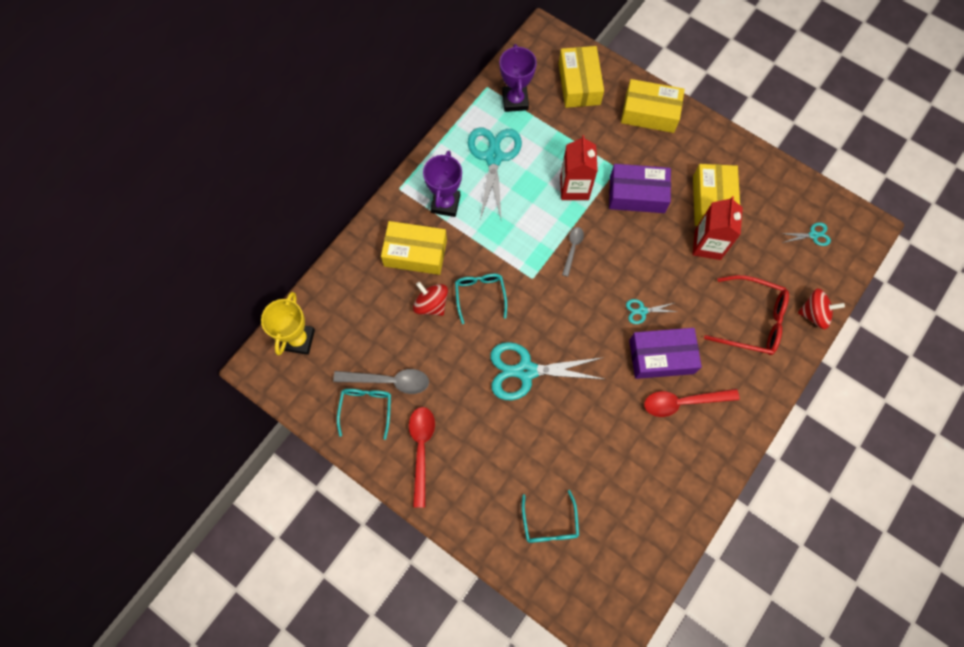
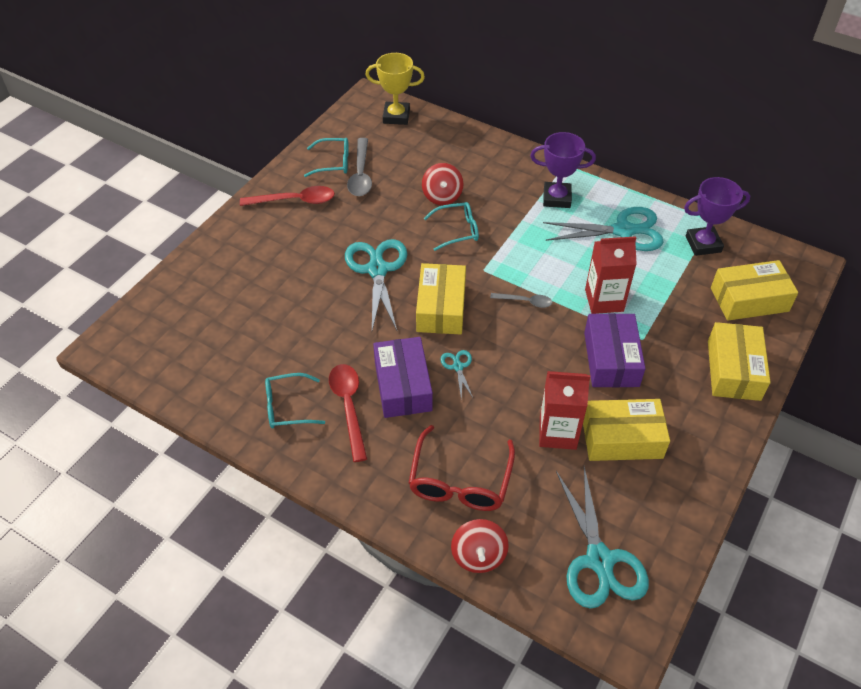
camera: 85 degrees right, 20 degrees down
yellow box [381,221,447,275] -> yellow box moved to [416,263,466,335]
red spinning top [413,282,448,316] -> red spinning top turned 135 degrees clockwise [422,163,463,205]
turquoise glasses [522,490,579,543] -> turquoise glasses moved to [265,373,325,428]
turquoise scissors [780,222,831,246] -> turquoise scissors [556,467,649,609], size x2.18

